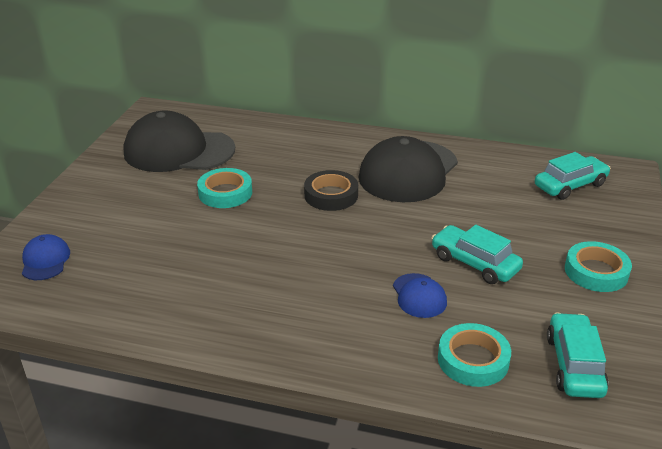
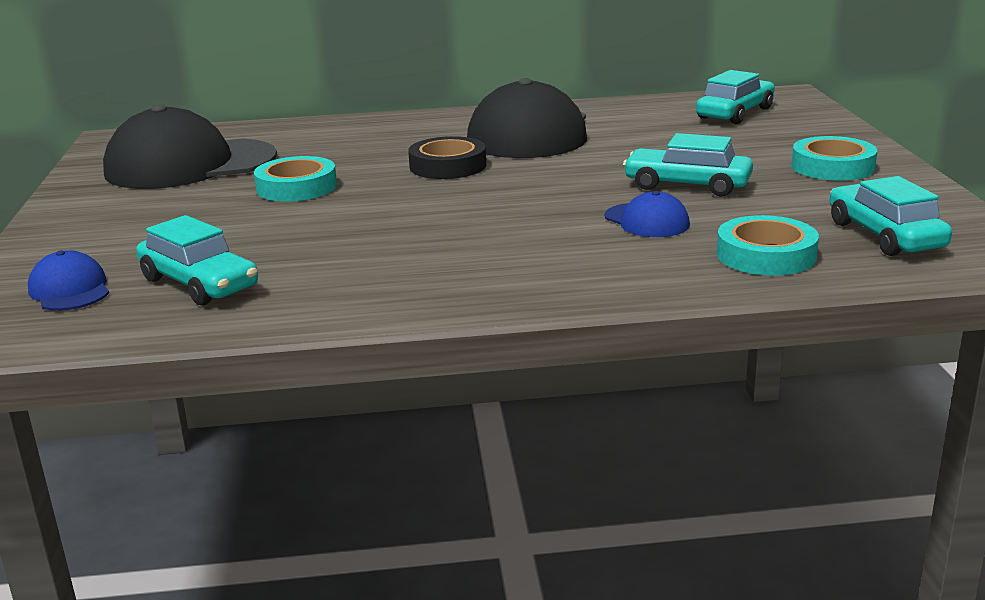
camera: 20 degrees left, 10 degrees down
none -> turquoise car [136,215,258,305]

